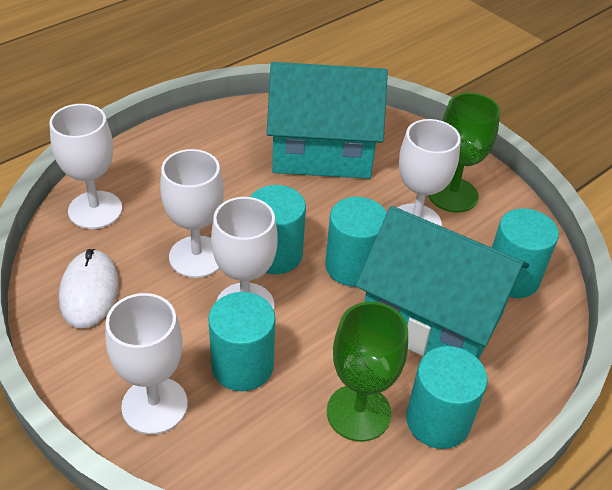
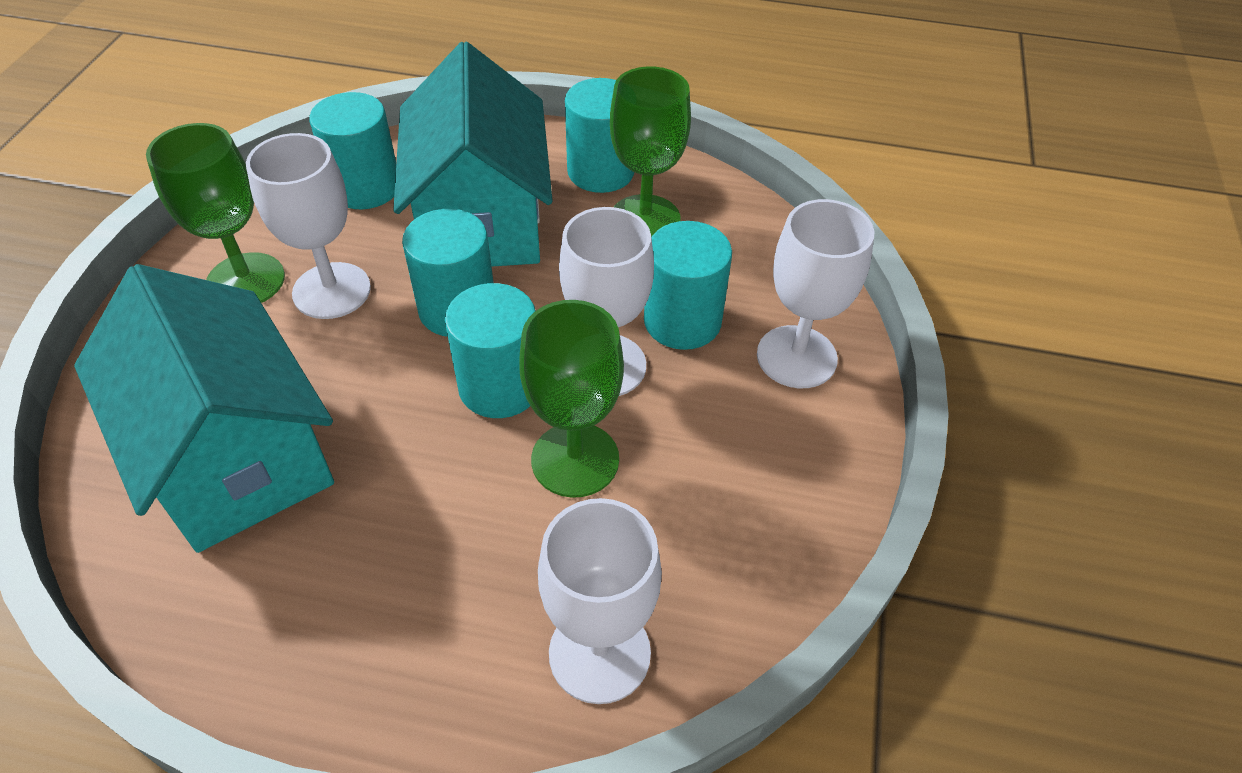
camera: 125 degrees left, 5 degrees up
white mouse [59,249,119,329] -> none
white goblet [160,149,224,278] -> green goblet [519,300,624,498]

